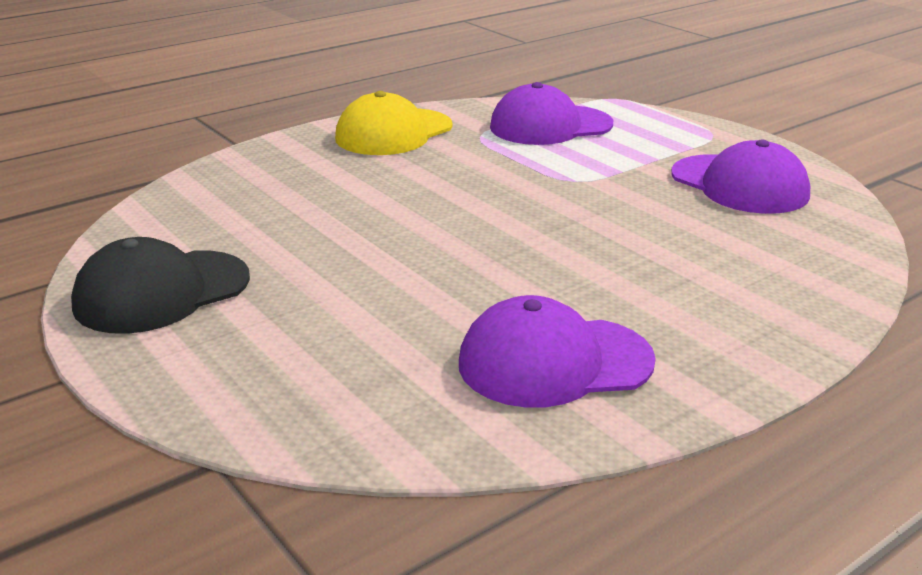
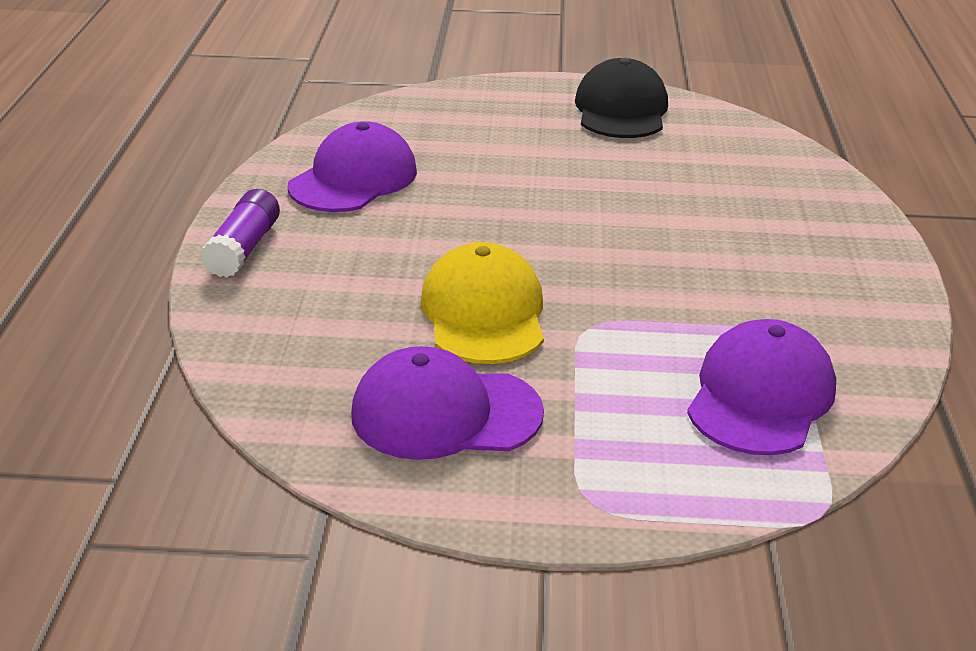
camera: 130 degrees right, 5 degrees up
yellow cap [335,91,453,155] -> yellow cap moved to [420,242,544,364]
none -> purple glue stick [201,189,280,278]

